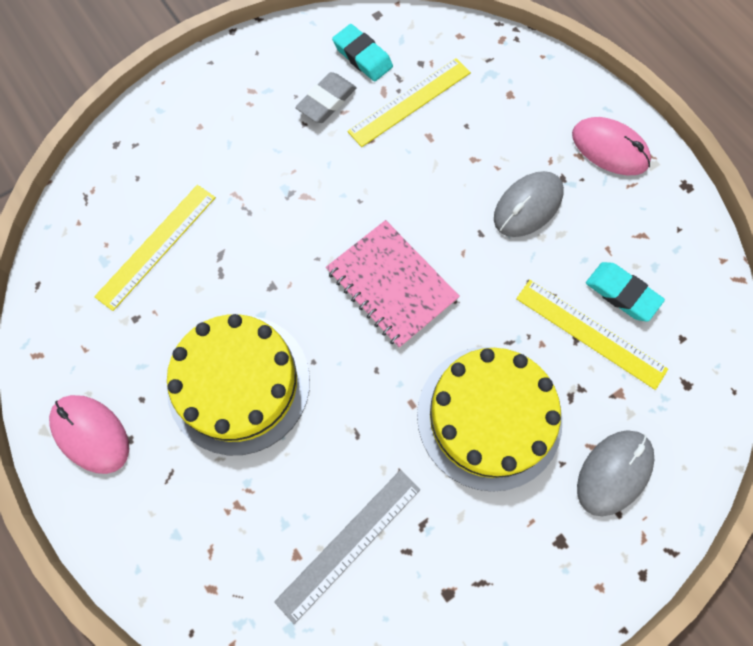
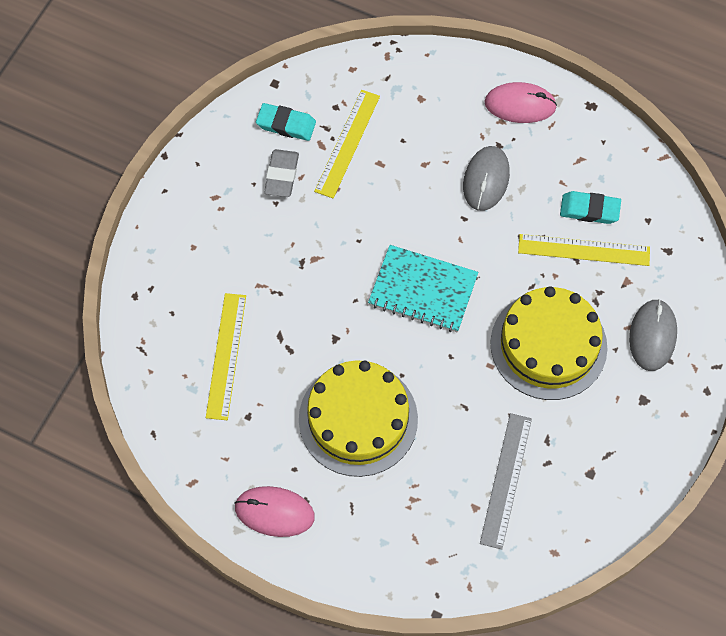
camera: 30 degrees left, 5 degrees down
pink notebook [326,220,460,348] -> turquoise notebook [368,245,478,332]

